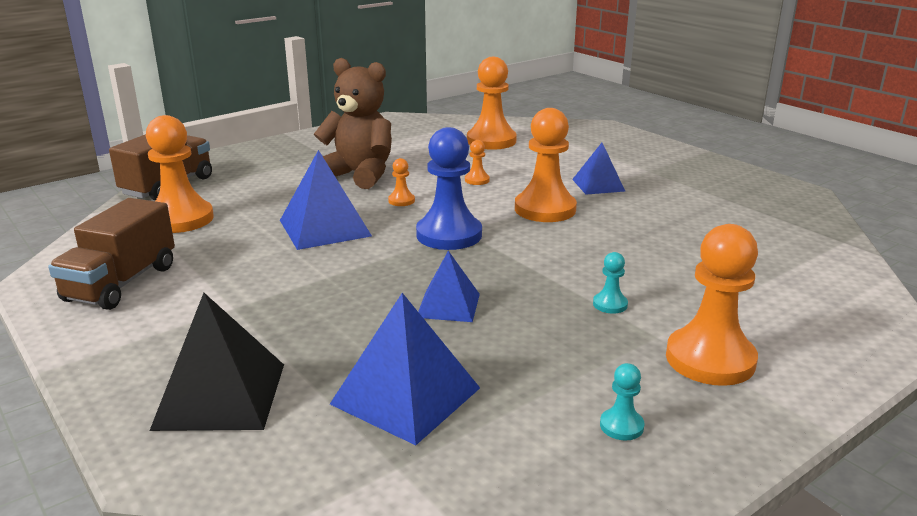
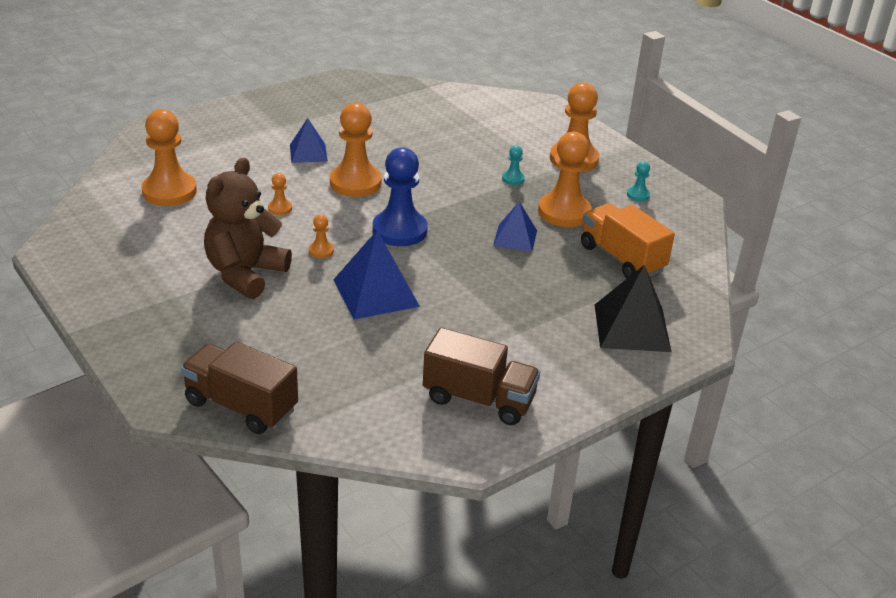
camera: 90 degrees left, 10 degrees up
orange pawn [146,115,214,233] -> orange pawn moved to [538,132,592,227]
blue pyramid [330,293,480,445] -> orange truck [581,203,675,278]

